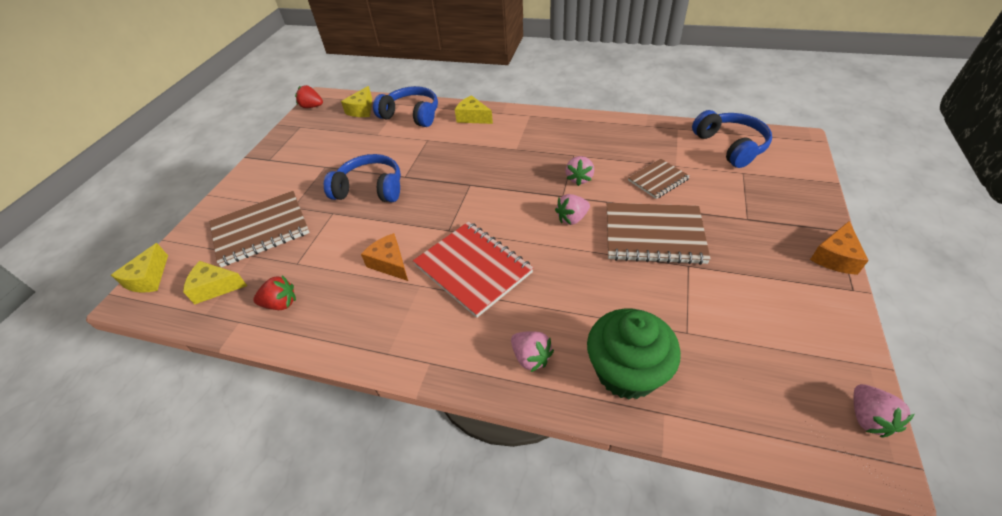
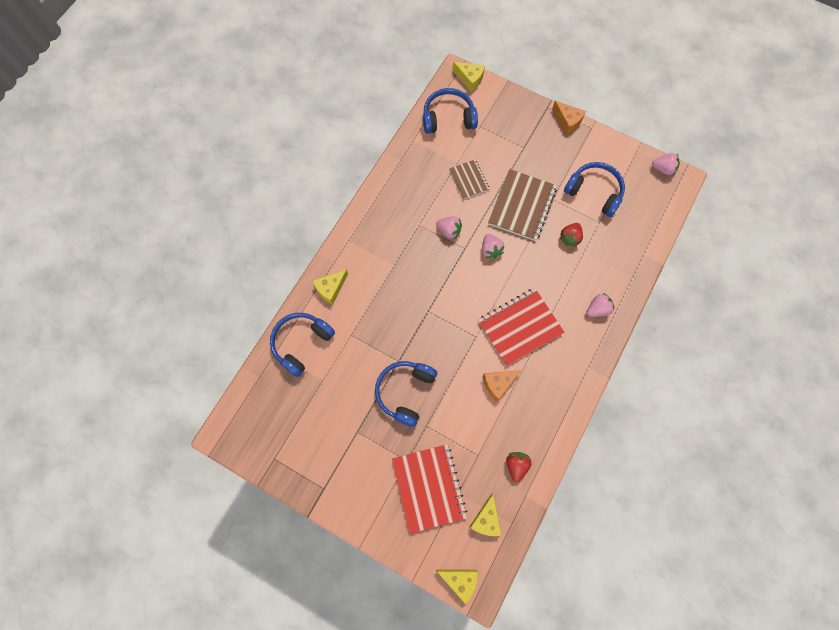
camera: 80 degrees left, 25 degrees up
brown notebook [209,191,310,267] -> red notebook [392,444,467,534]
red strawberry [295,85,323,108] -> red strawberry moved to [560,223,583,247]
yellow cheese [341,86,372,117] -> yellow cheese moved to [453,62,485,92]
green cupcake [587,309,681,399] -> none
none -> blue headphones [564,162,625,217]

